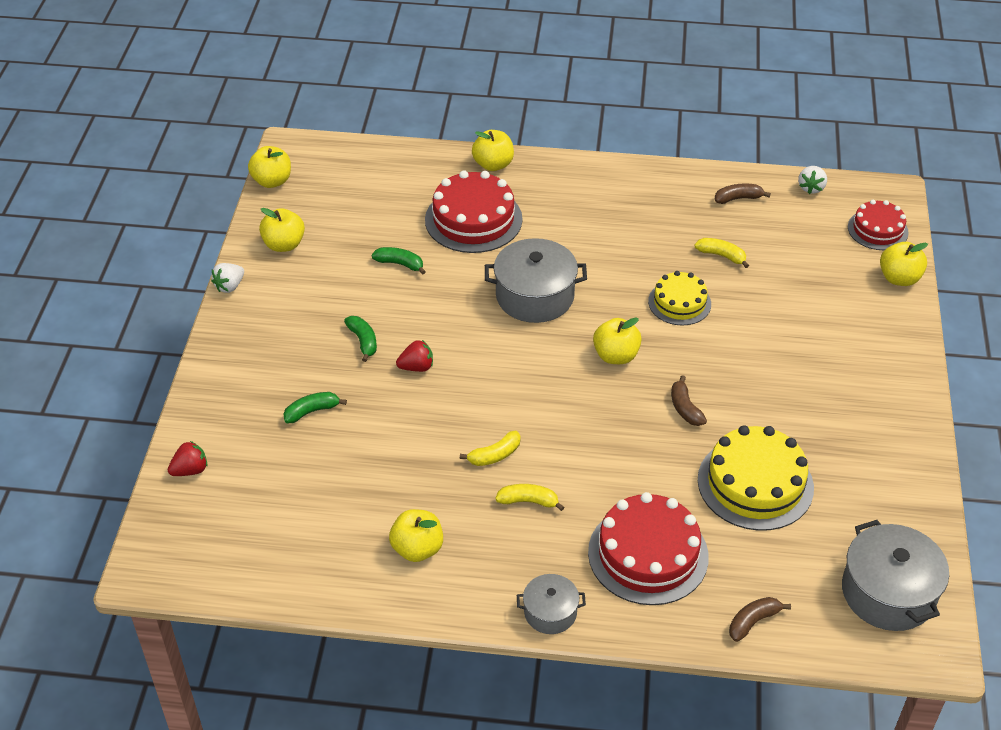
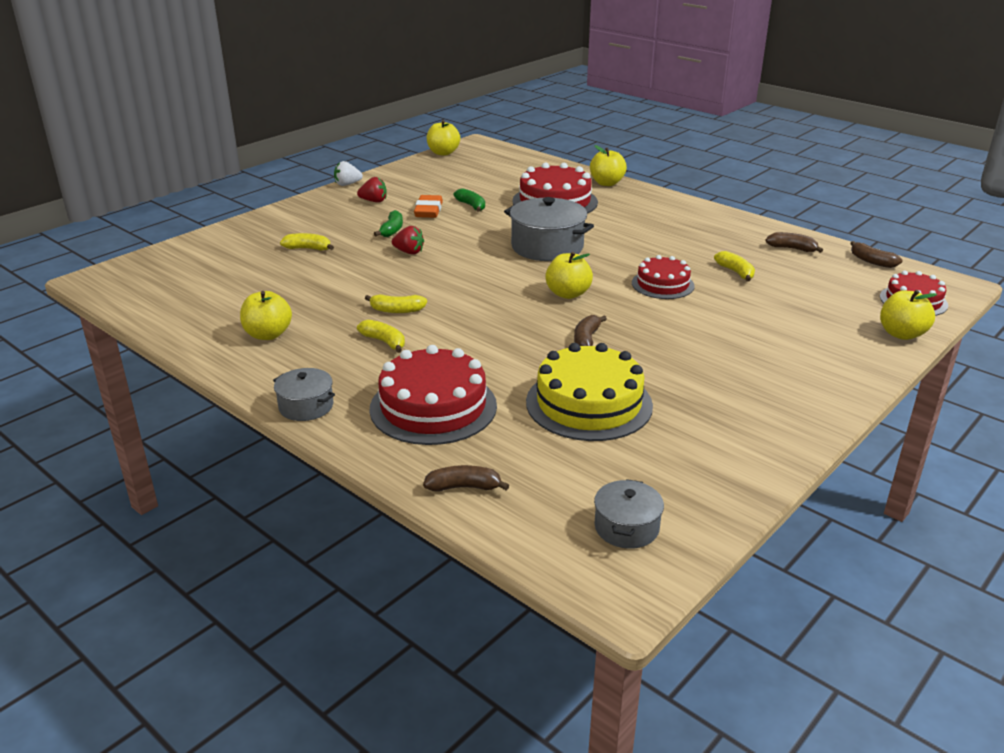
camera: 35 degrees right, 15 degrees down
red strawberry [168,441,207,476] -> red strawberry moved to [357,177,387,203]
yellow apple [259,208,305,252] -> none
green banana [283,392,347,423] -> yellow banana [280,233,334,251]
yellow cake [648,271,711,326] -> red cake [632,255,695,299]
white strawberry [798,166,827,194] -> brown banana [851,241,902,268]
grey pot [842,520,949,631] -> grey pot [594,479,664,549], size x0.56
none -> orange eraser [414,195,443,218]

